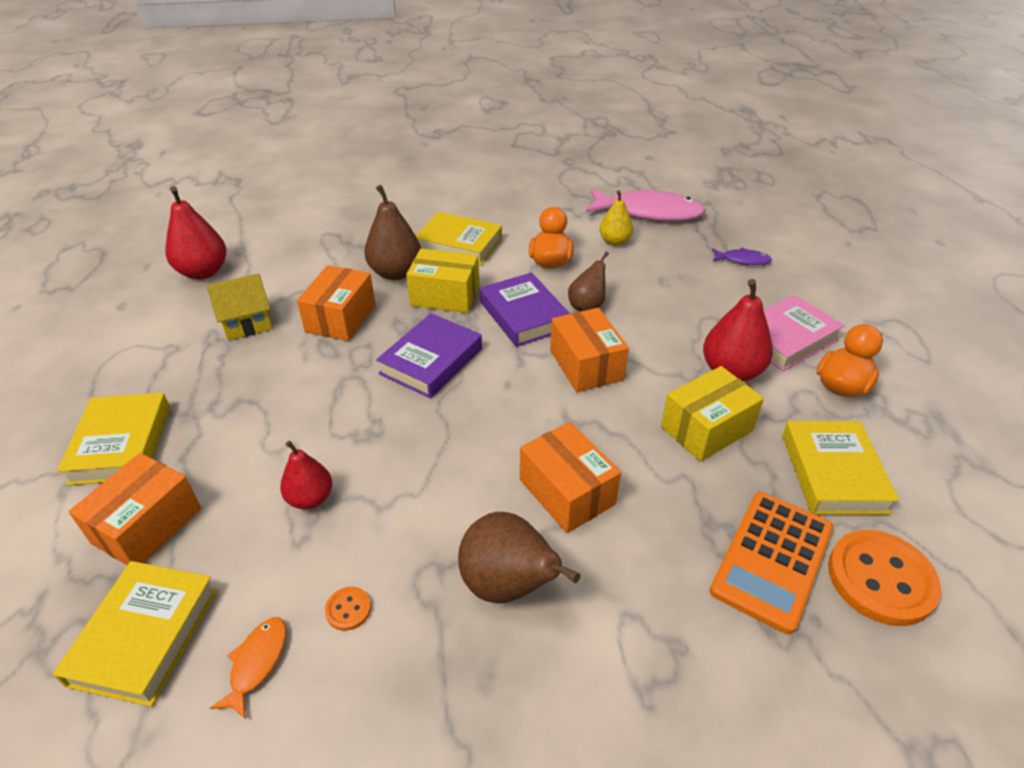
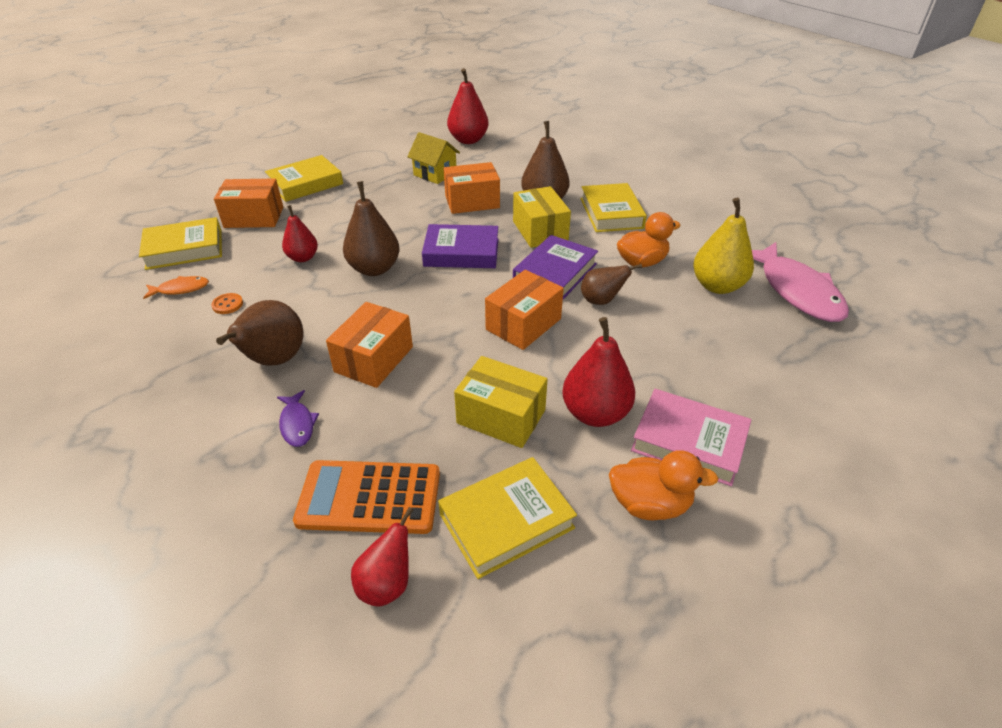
camera: 60 degrees right, 0 degrees up
yellow pear [599,190,633,246] -> yellow pear [693,198,754,294], size x1.58
purple fish [712,248,772,265] -> purple fish moved to [277,390,319,447]
orange button [828,530,941,626] -> red pear [351,507,414,607]
none -> brown pear [343,181,399,276]

